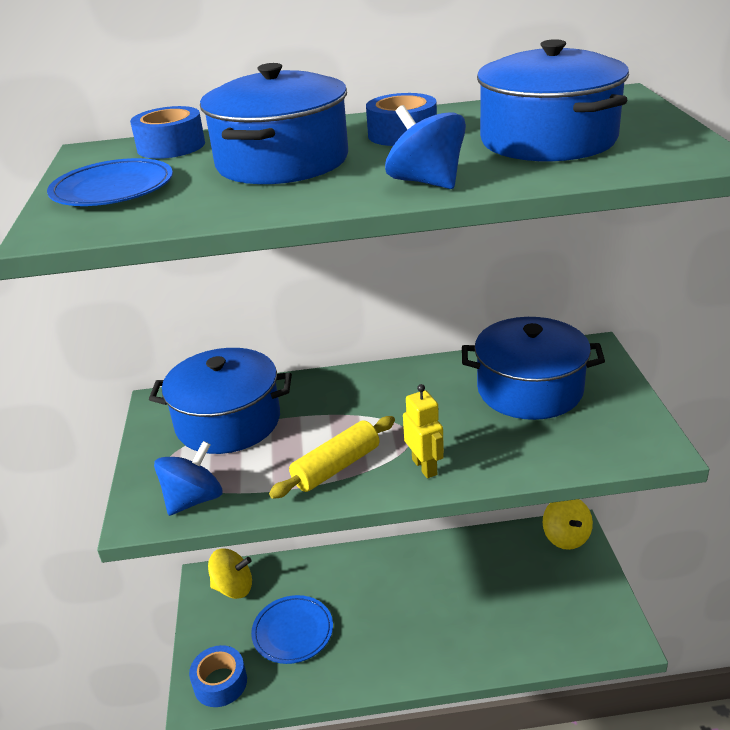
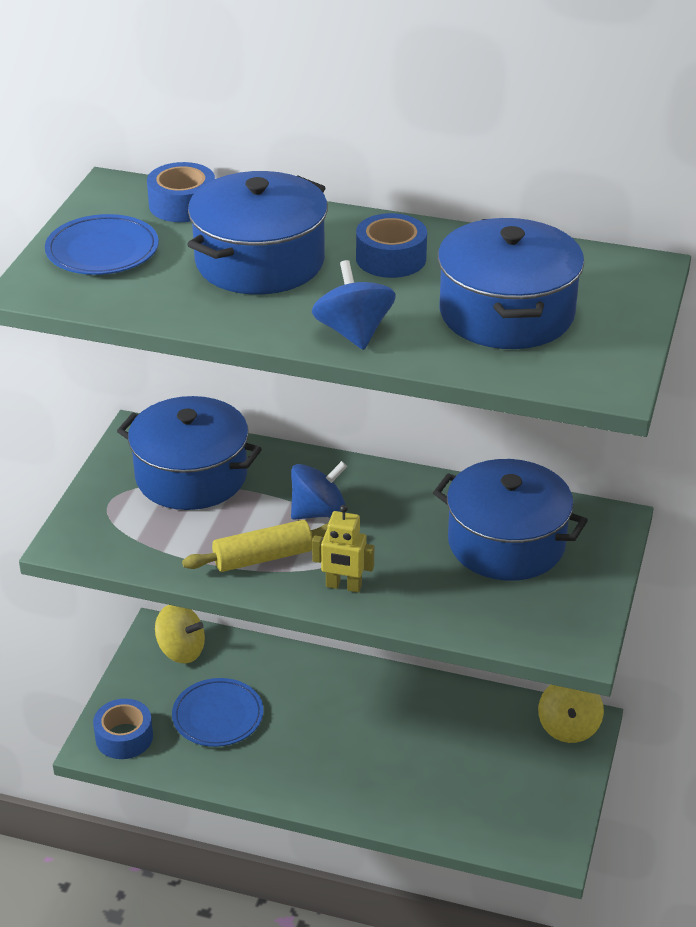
camera: 20 degrees right, 5 degrees up
blue spinning top [154,441,223,516] -> blue spinning top moved to [291,461,347,520]
yellow robot [403,384,444,478] -> yellow robot turned 105 degrees clockwise [312,505,374,593]

